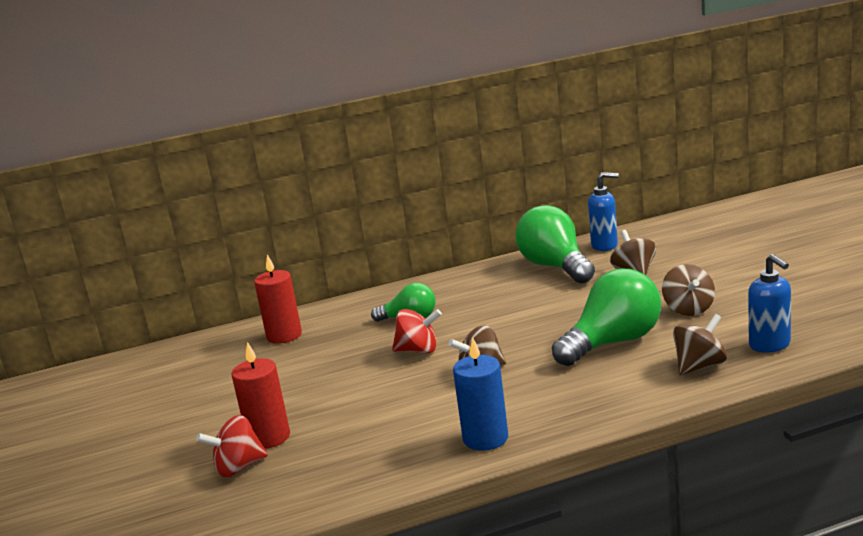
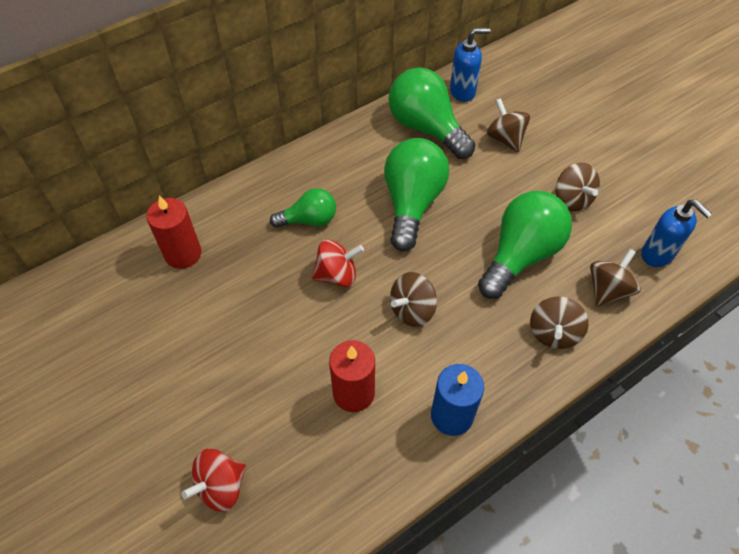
camera: 20 degrees left, 35 degrees up
red candle [232,342,290,449] -> red candle moved to [329,340,375,412]
none -> green light bulb [384,138,449,251]
none -> brown spinning top [530,297,589,349]

